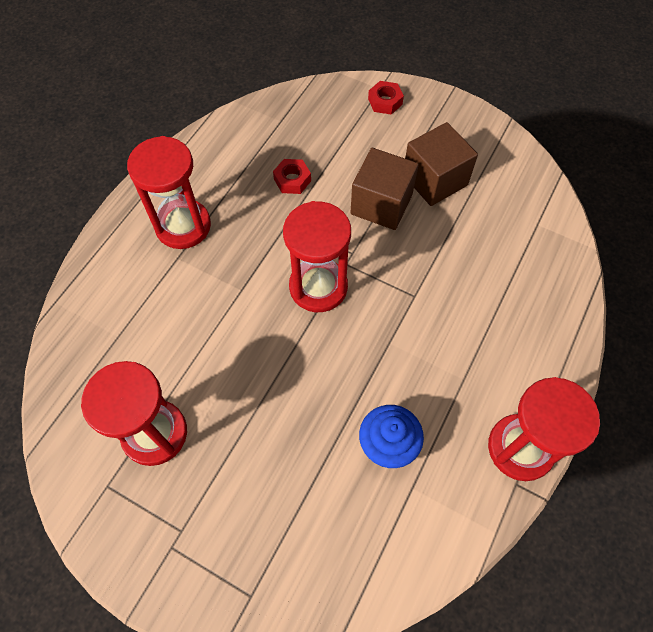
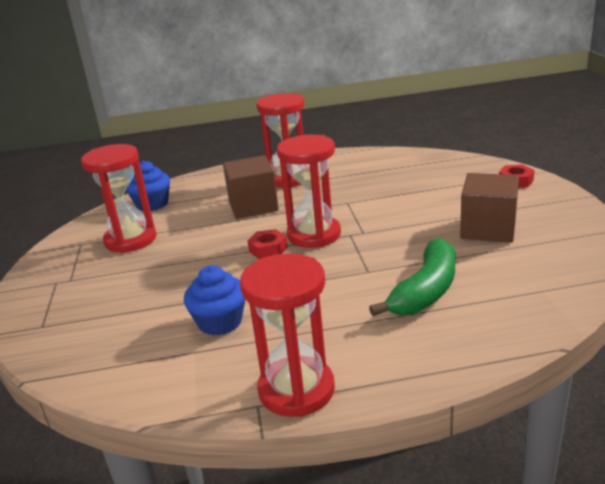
camera: 55 degrees right, 35 degrees down
red nut [273,159,311,194] -> red nut moved to [248,229,288,259]
brown cube [350,148,419,230] -> brown cube moved to [223,155,279,219]
none -> blue cupcake [126,161,170,211]
none -> green banana [369,238,456,316]

